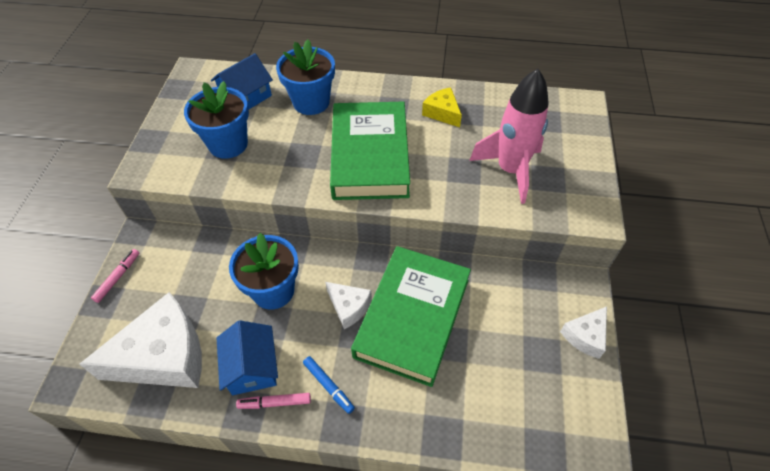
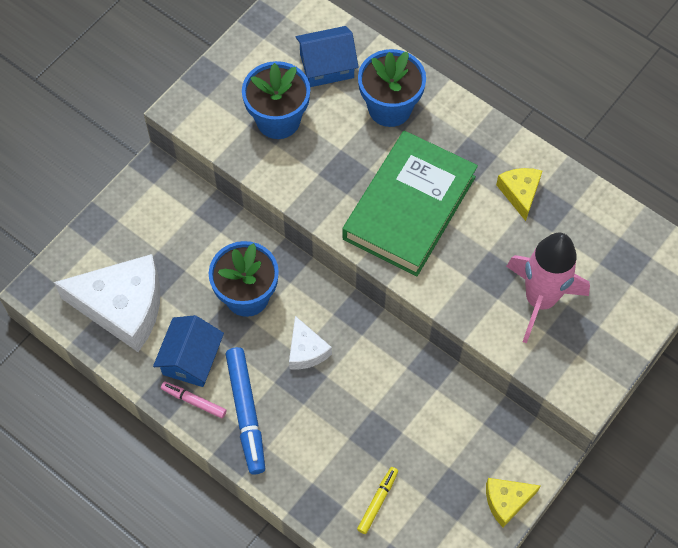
camera: 30 degrees right, 10 degrees up
pink marker [91,249,139,303] -> none
blue marker [303,356,355,414] -> blue marker [226,347,265,474], size x1.84
green book [351,246,471,387] -> none
white cheese [560,306,607,359] -> yellow cheese [486,478,541,527]
none -> yellow marker [357,467,398,534]

